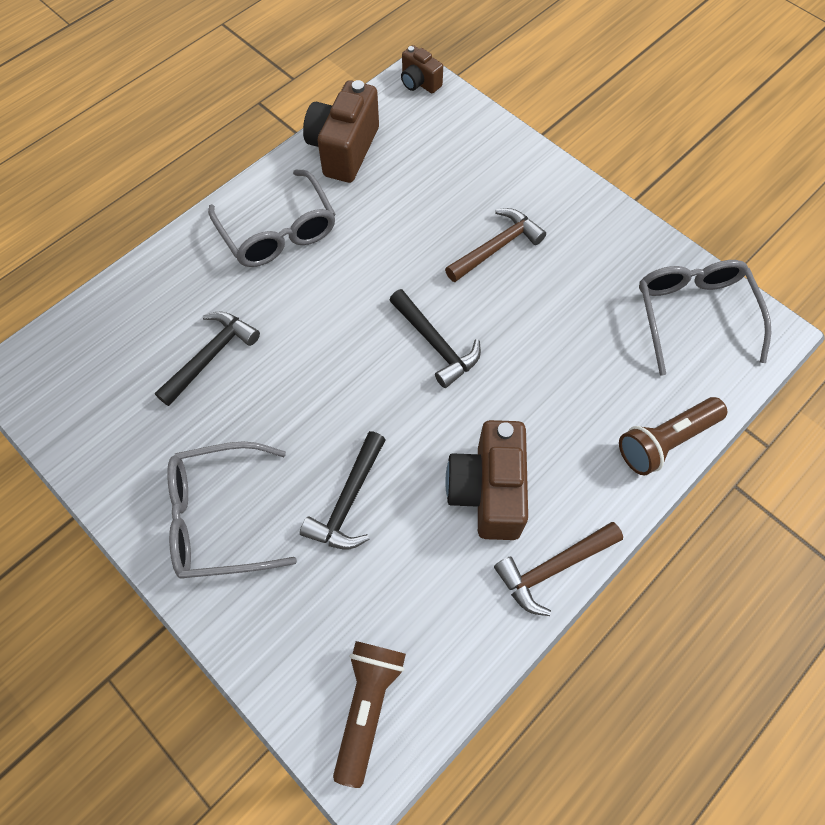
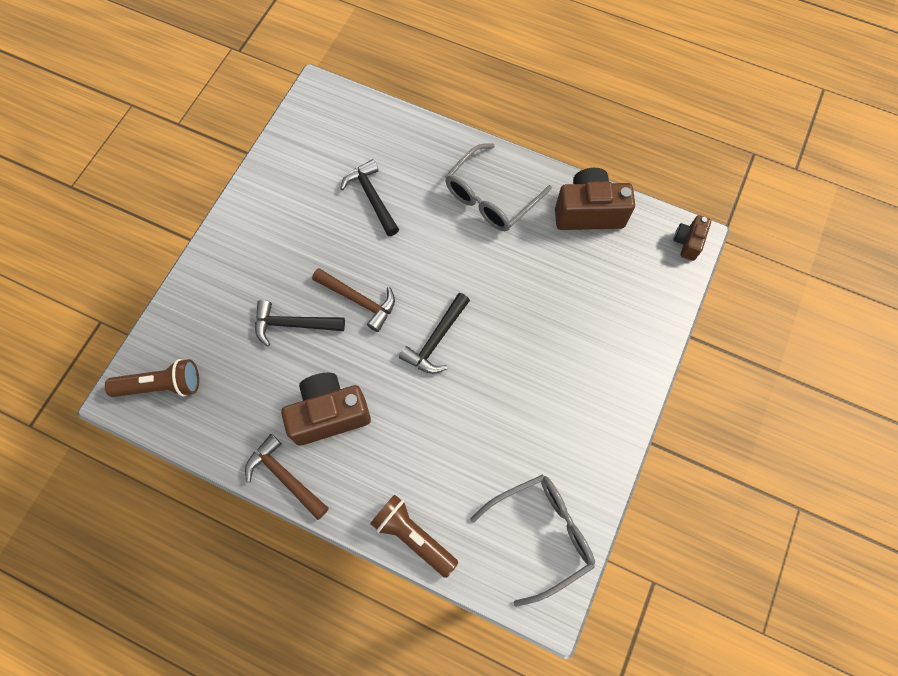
camera: 70 degrees right, 5 degrees up
black hammer [155,311,260,406] -> black hammer turned 135 degrees counterclockwise [340,159,399,236]
grey glasses [167,441,297,579] -> none
brown hammer [445,208,546,282] -> brown hammer moved to [312,268,395,332]

